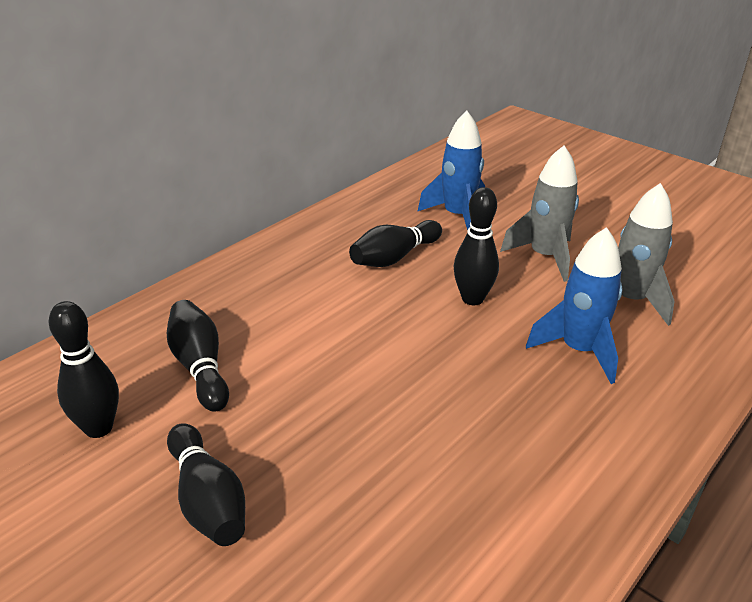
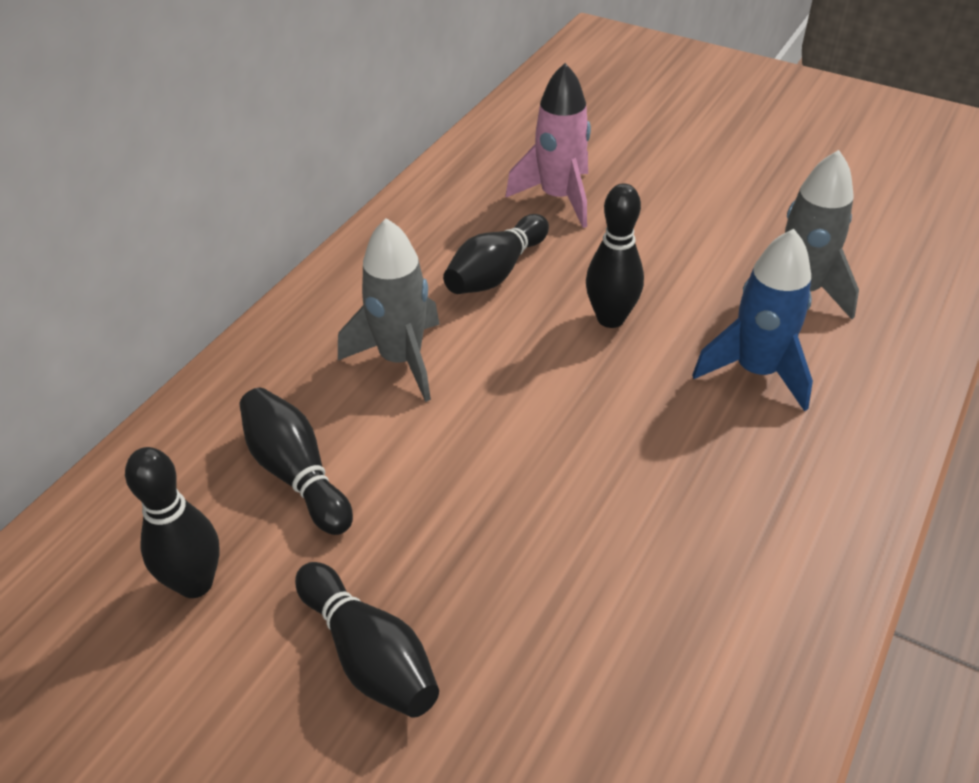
camera: 10 degrees left, 10 degrees up
blue rocket [417,111,485,230] -> pink rocket [505,63,591,228]
grey rocket [500,146,579,282] -> grey rocket moved to [338,218,440,402]

